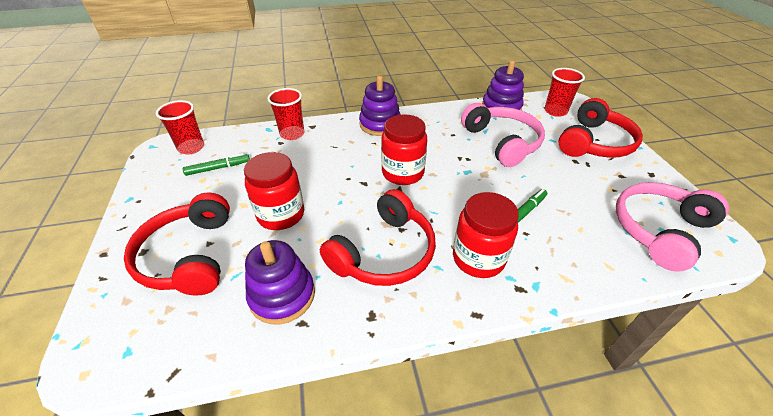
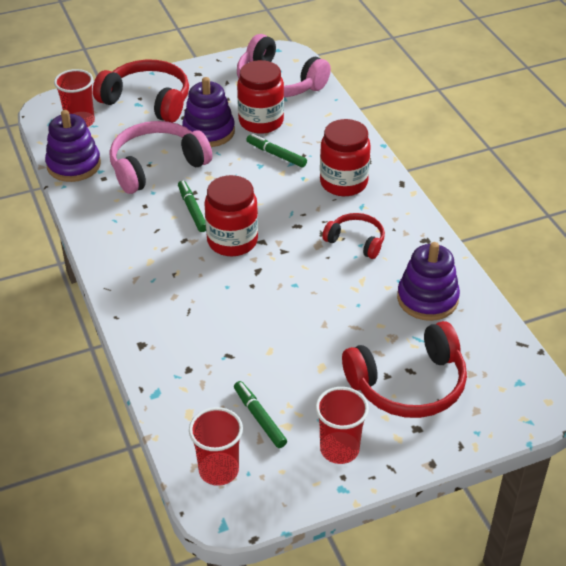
camera: 100 degrees left, 0 degrees up
red jar [244,152,304,230] -> red jar moved to [237,60,284,134]
red cup [267,88,304,140] -> red cup moved to [315,387,369,464]
red headphones [320,189,436,286] -> red headphones [322,213,385,259], size x0.57
purple stacking toy [359,76,401,136] -> purple stacking toy moved to [182,77,235,147]
none -> green marker [178,180,206,232]

